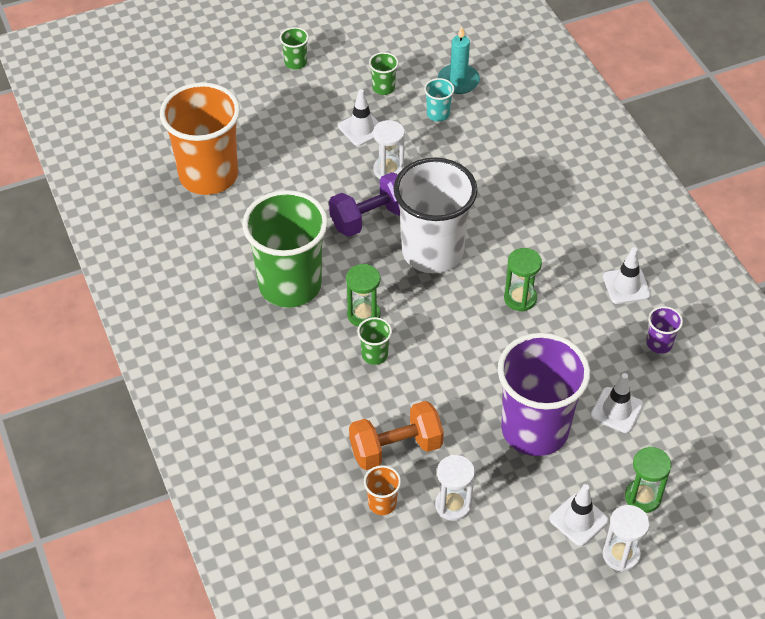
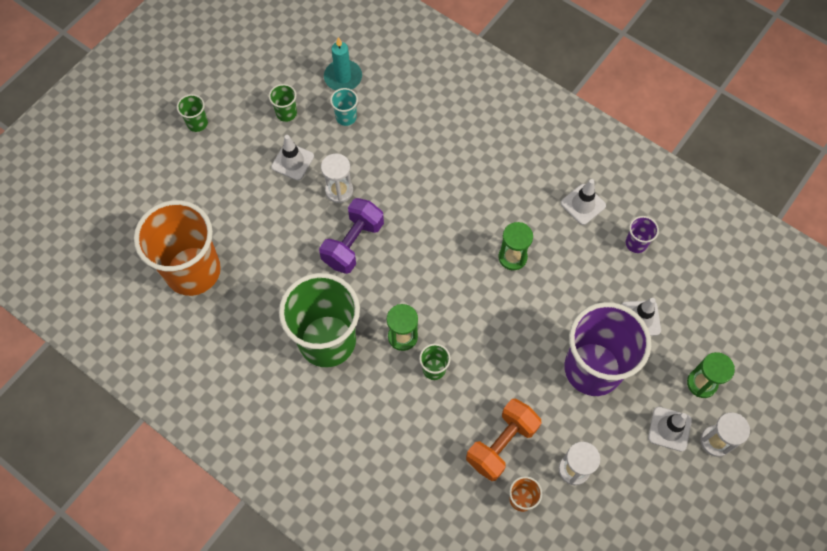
camera: 30 degrees left, 15 degrees up
white cup [393,158,478,273] -> none

